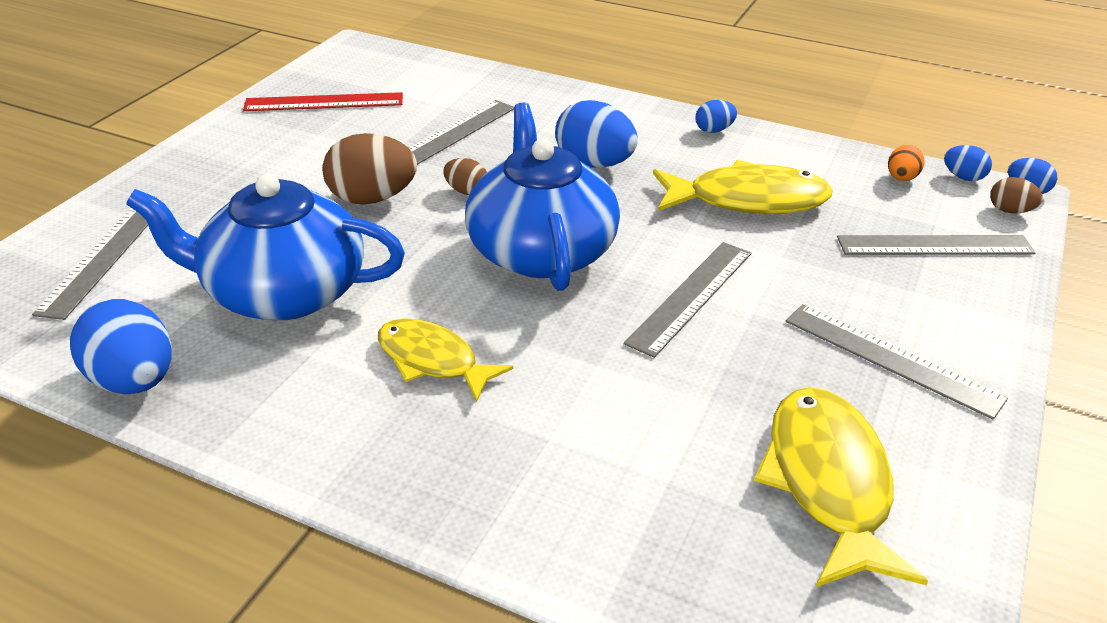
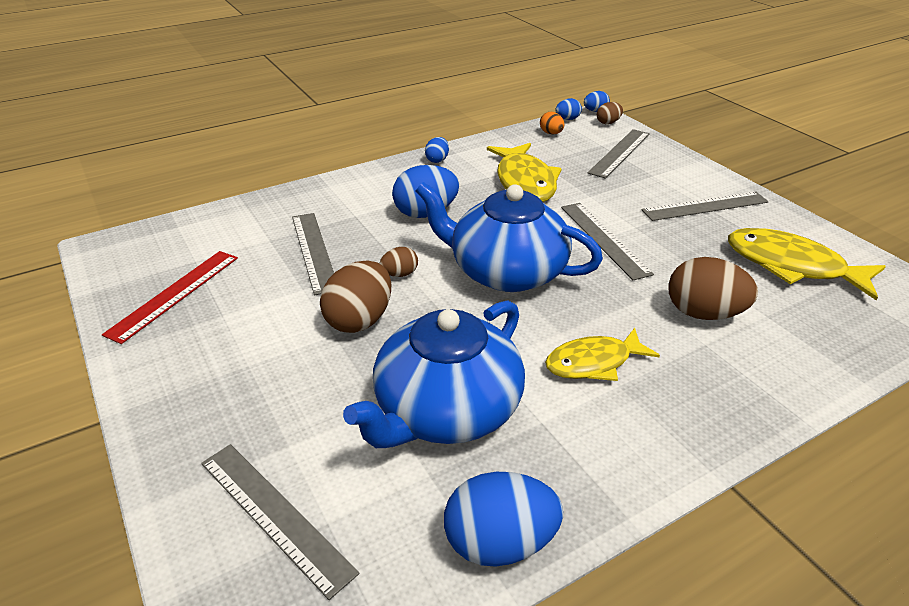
camera: 55 degrees left, 0 degrees up
yellow fish [653,160,833,214] -> yellow fish turned 135 degrees clockwise [487,143,562,202]
none -> brown egg [668,257,758,320]

